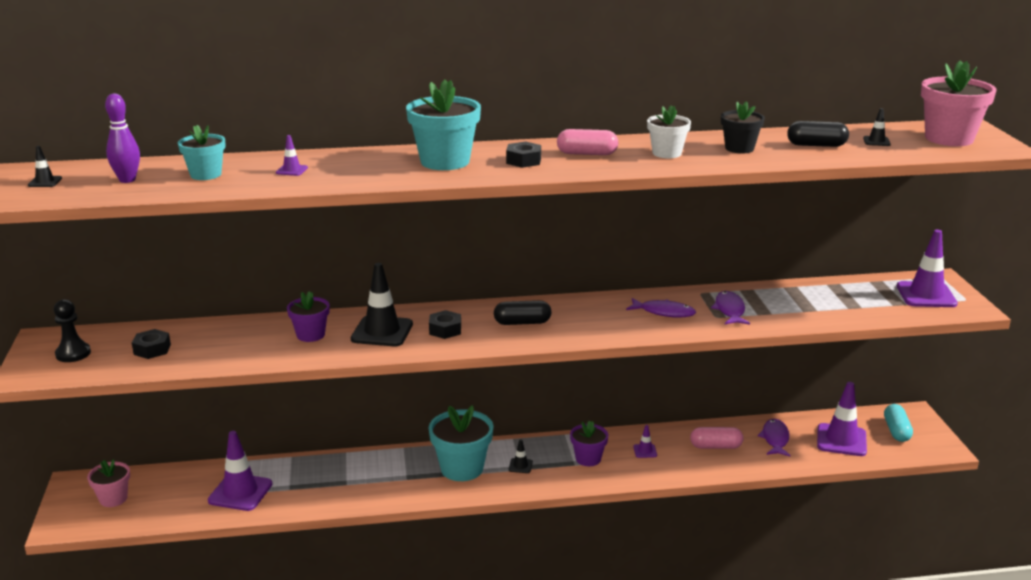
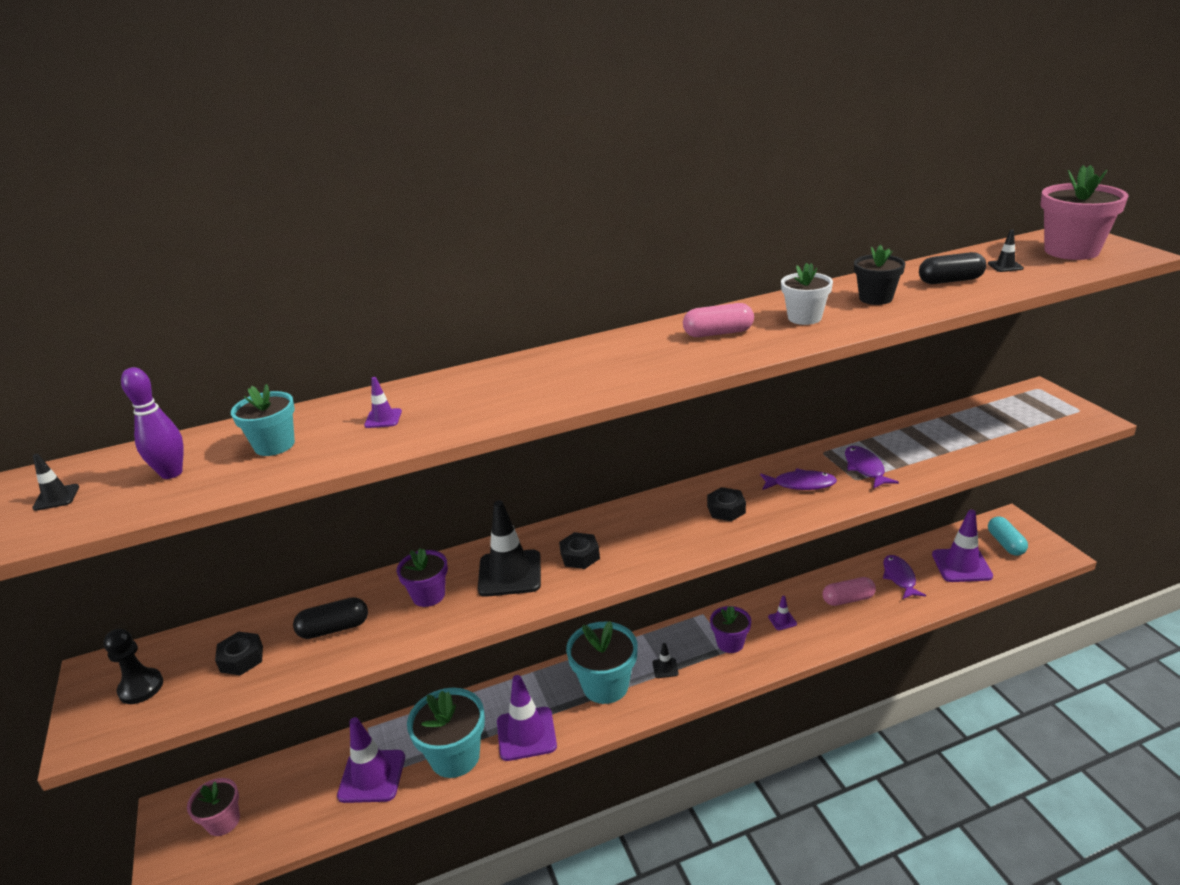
camera: 10 degrees left, 5 degrees up
turquoise flower pot [406,80,481,170] -> turquoise flower pot moved to [407,688,485,778]
black capsule [494,300,552,325] -> black capsule moved to [293,597,368,639]
black nut [506,141,541,168] -> black nut moved to [707,487,746,521]
purple traffic cone [897,230,958,307] -> purple traffic cone moved to [497,675,557,761]

